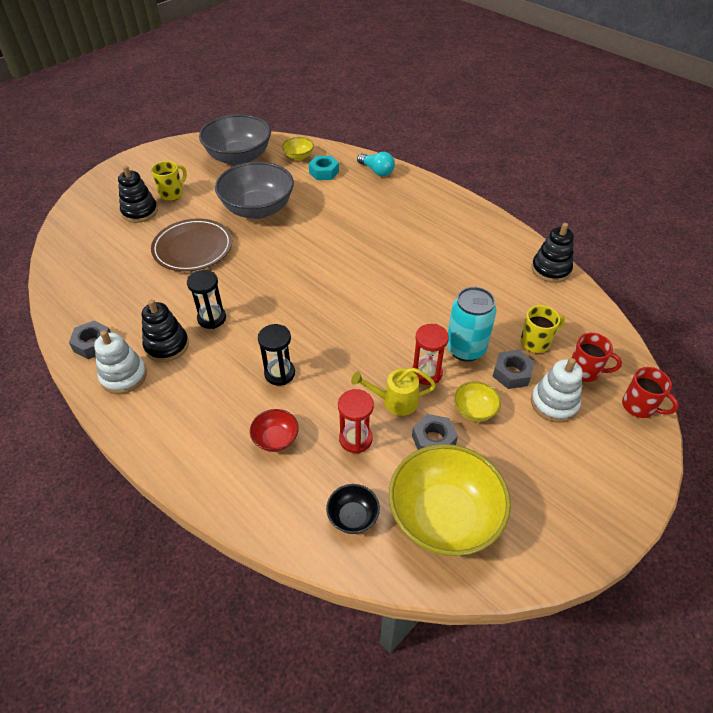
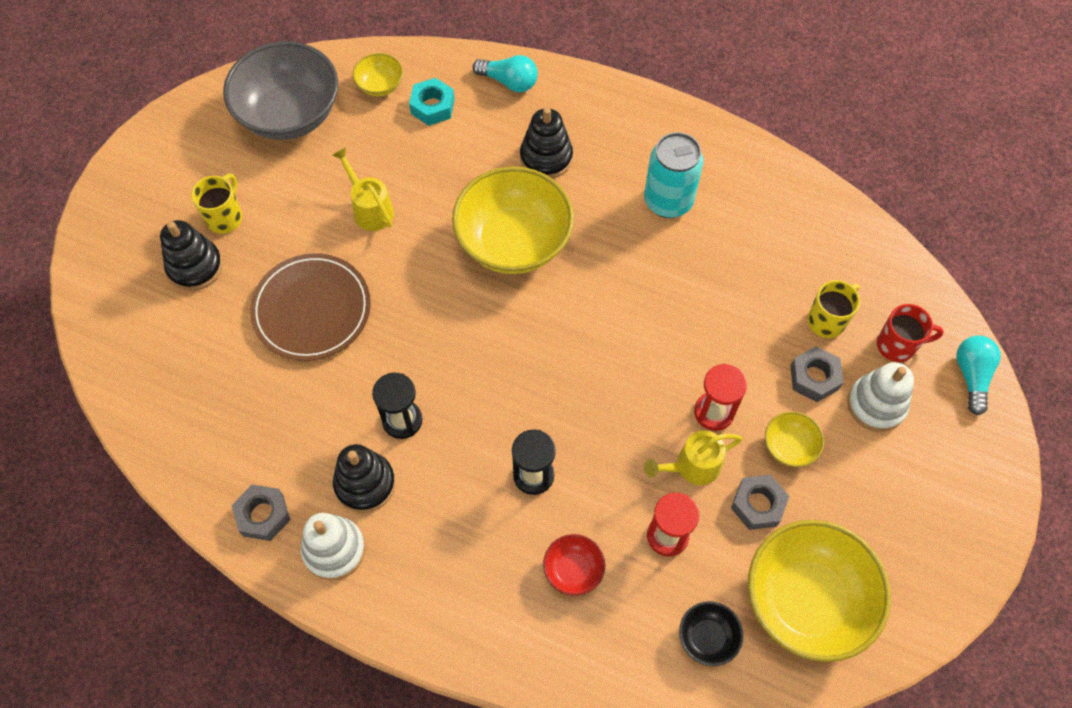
camera: 20 degrees left, 15 degrees up
grey bowl [215,162,294,219] -> yellow watering can [332,147,394,231]
turquoise can [447,287,496,362] -> turquoise can moved to [644,132,703,218]
black stacking toy [531,223,574,283] -> black stacking toy moved to [520,107,573,179]
red mug [622,367,679,418] -> turquoise light bulb [956,335,1001,415]
none -> yellow bowl [452,166,574,274]

